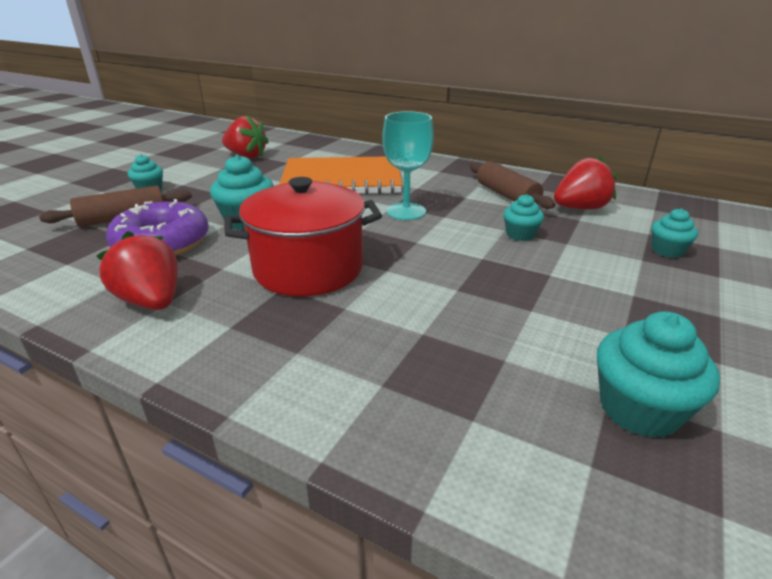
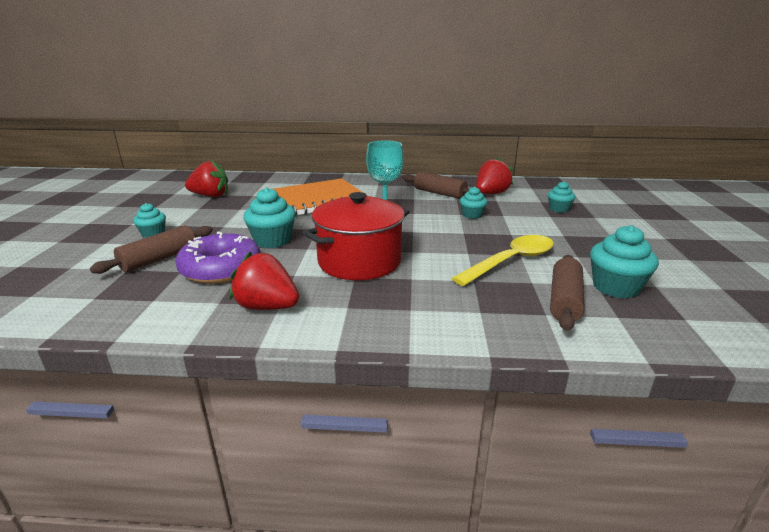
camera: 25 degrees left, 5 degrees down
none -> yellow spoon [452,235,554,286]
none -> brown rolling pin [550,255,585,331]

